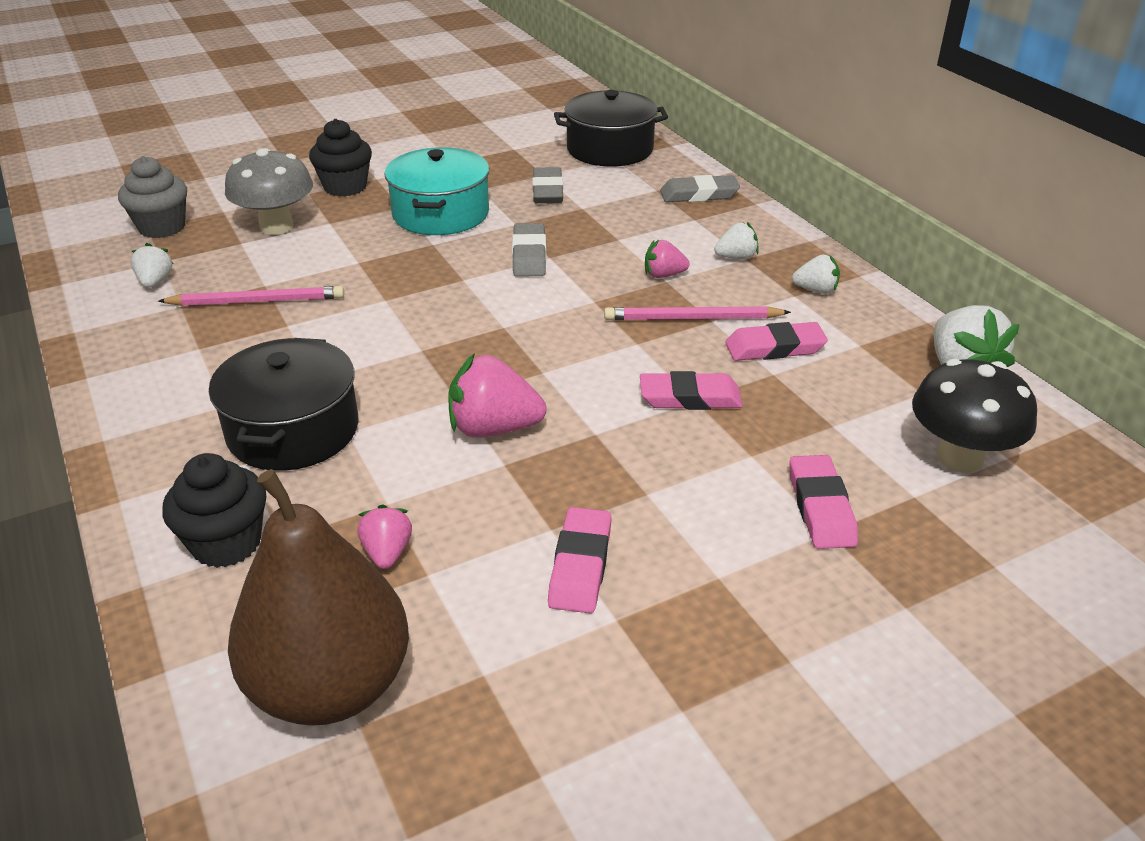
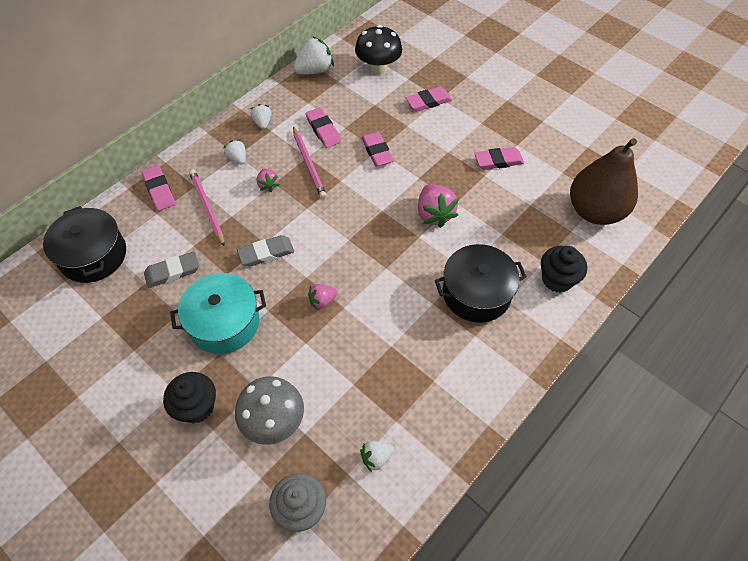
camera: 110 degrees left, 20 degrees up
pink pencil [158,286,344,306] -> pink pencil moved to [189,169,224,246]
pink strawberry [357,504,412,569] -> pink strawberry moved to [308,284,337,310]
grey eraser [660,175,740,202] -> pink eraser [142,165,175,211]

